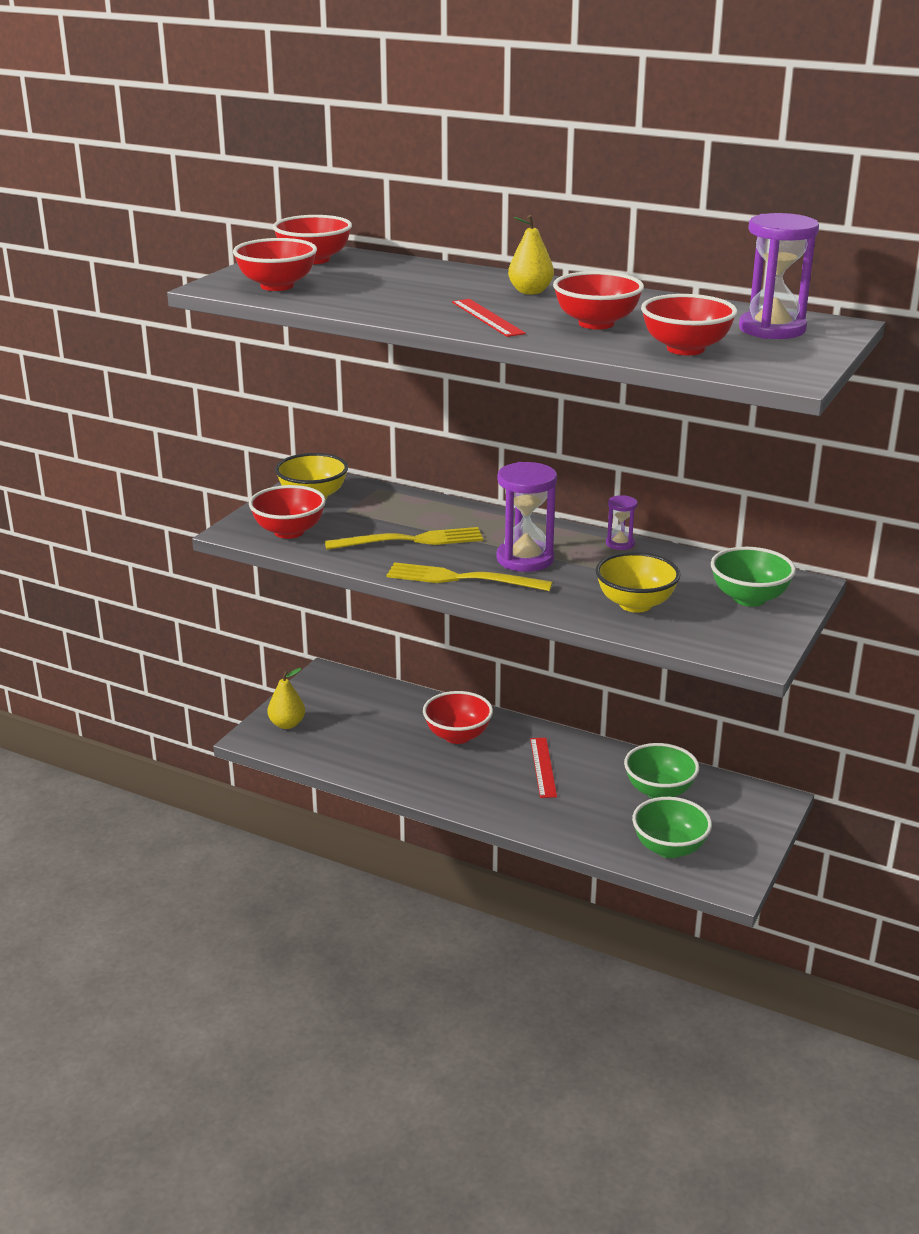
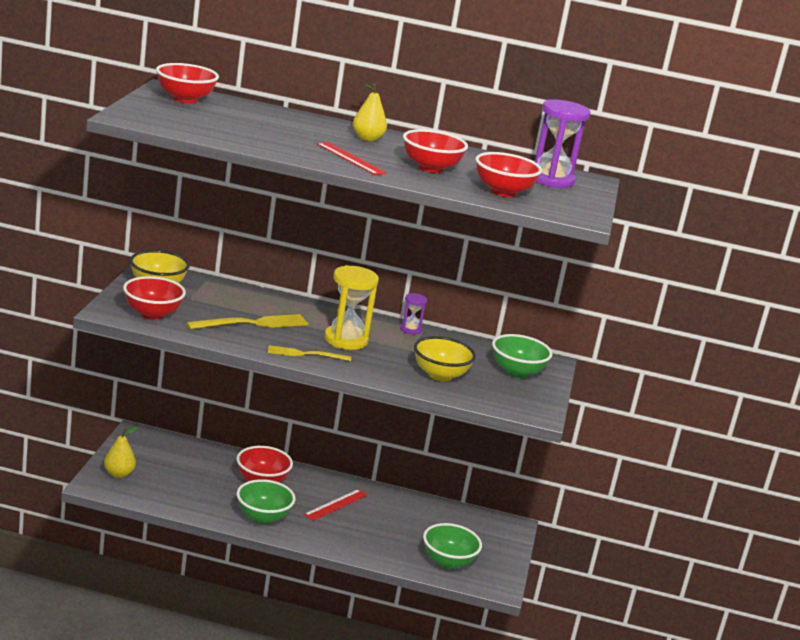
camera: 20 degrees left, 5 degrees down
red bowl [233,238,317,291] -> none
yellow fork [387,562,553,591] -> yellow fork [268,345,351,361], size x0.65
purple hourglass [496,462,557,572] -> yellow hourglass [324,265,379,350]
red ruler [530,738,557,798] -> red ruler turned 60 degrees clockwise [304,489,368,521]
green bowl [624,743,699,799] -> green bowl moved to [237,479,295,524]

